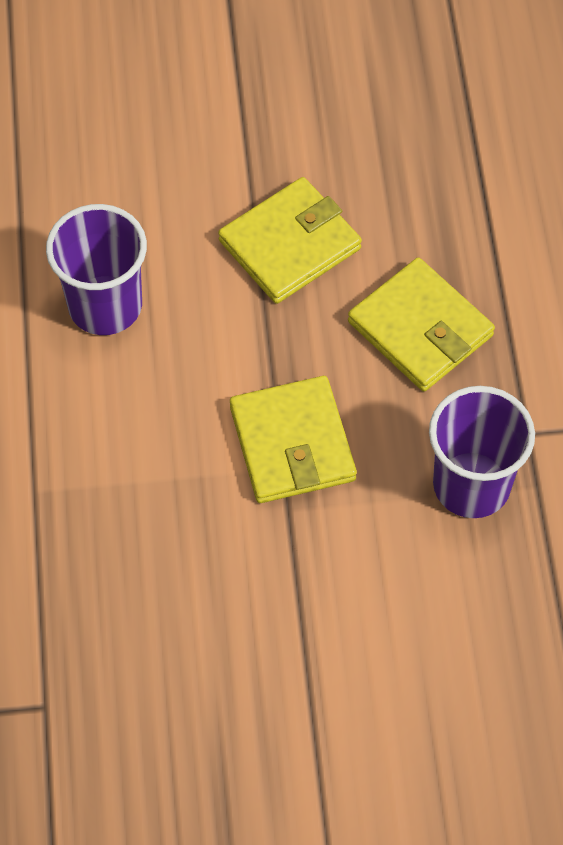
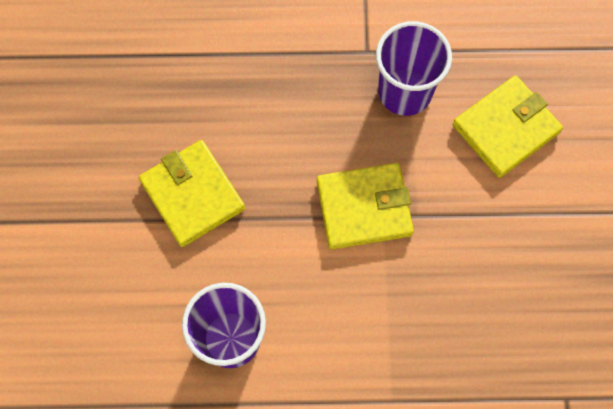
camera: 85 degrees left, 10 degrees up
yellow wallet [348,257,495,392] -> yellow wallet moved to [453,75,563,178]

